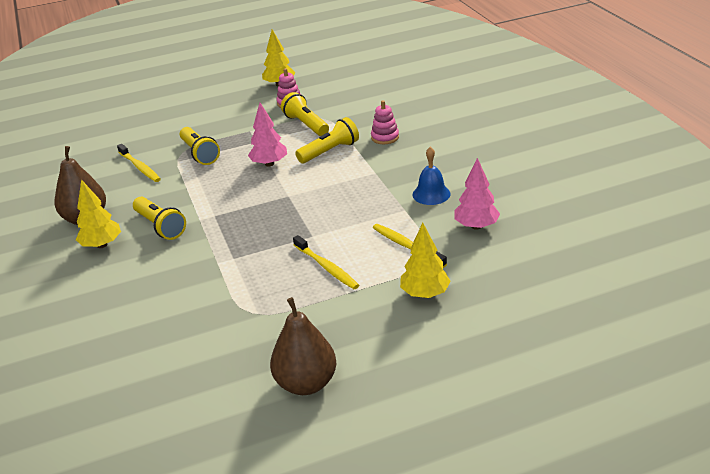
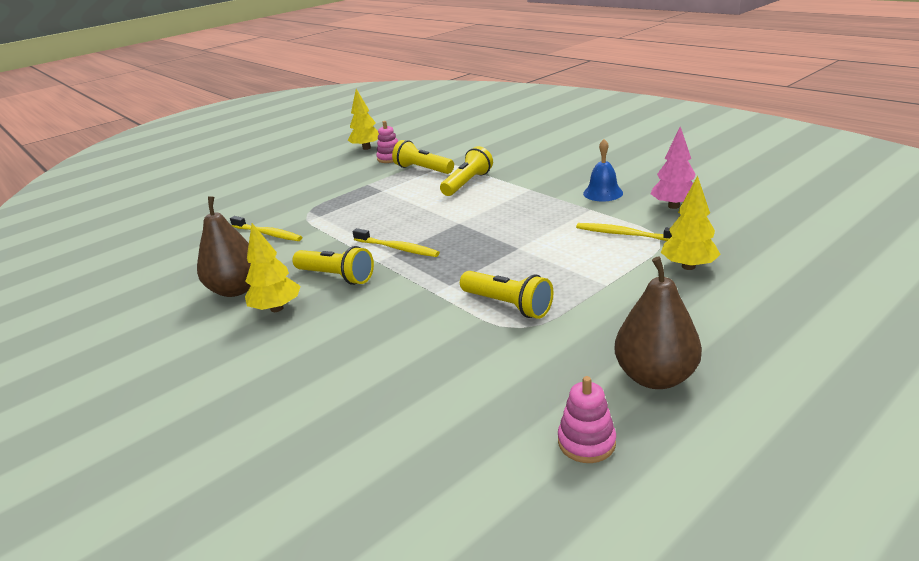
camera: 20 degrees left, 5 degrees down
yellow flashlight [180,127,220,165] -> yellow flashlight moved to [460,271,553,319]
pink tree [248,103,287,167] -> none
yellow toothbrush [293,235,359,289] -> yellow toothbrush moved to [352,228,440,257]
pink stacking toy [371,100,399,144] -> pink stacking toy moved to [558,376,616,463]

